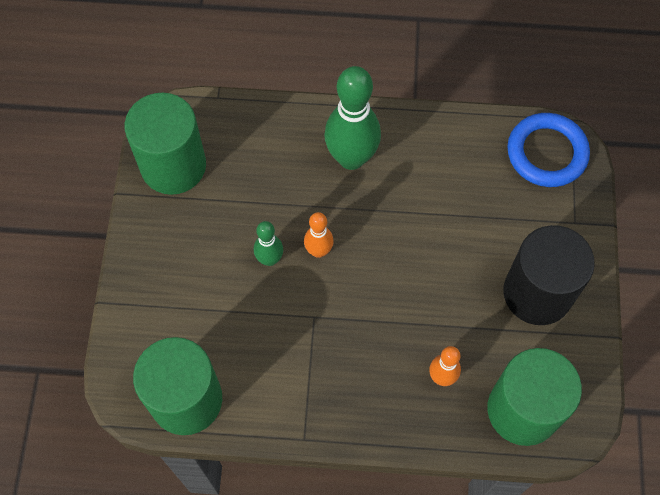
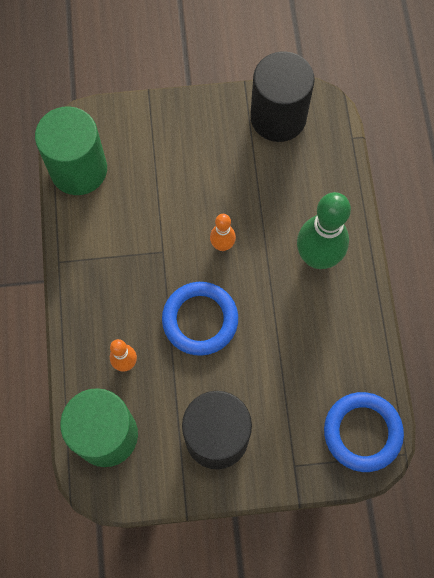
camera: 80 degrees right, 5 degrees up
green cylinder [125,93,206,195] -> black cylinder [250,51,315,142]
green bowling pin [254,221,283,266] -> none
none -> blue ring [162,282,238,356]

